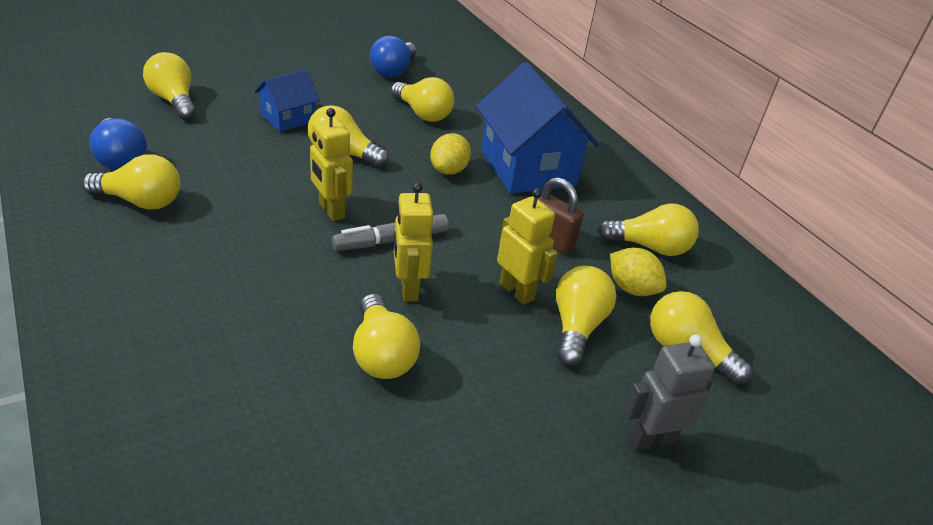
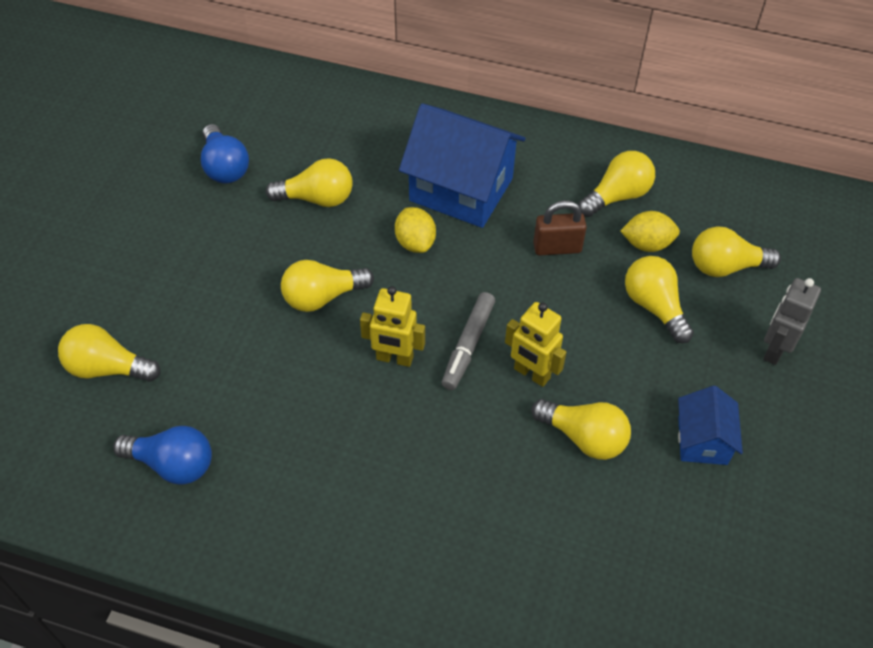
camera: 40 degrees left, 15 degrees up
yellow light bulb [82,154,181,210] -> none
blue house [254,70,320,132] -> blue house moved to [678,386,743,465]
yellow robot [497,188,558,305] -> none

